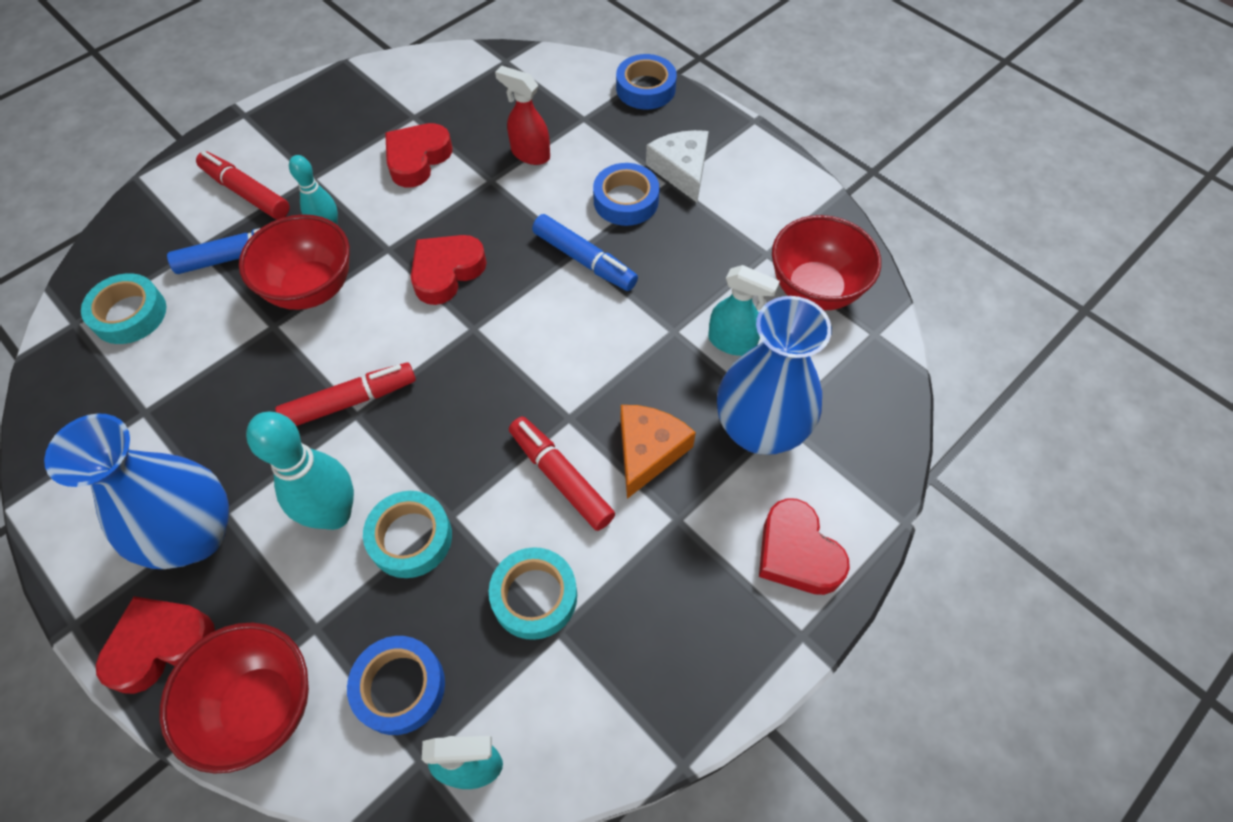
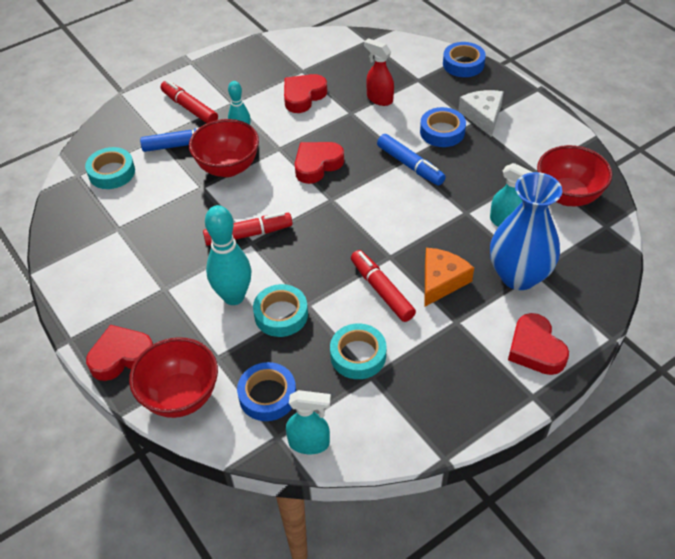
camera: 10 degrees right, 10 degrees down
blue vase [44,413,229,569] -> none

